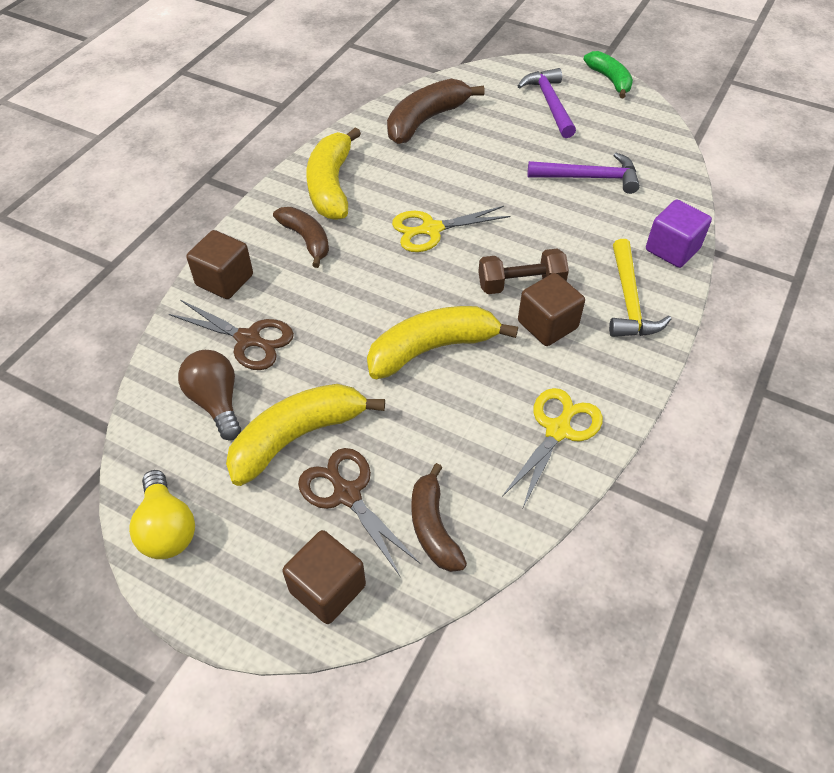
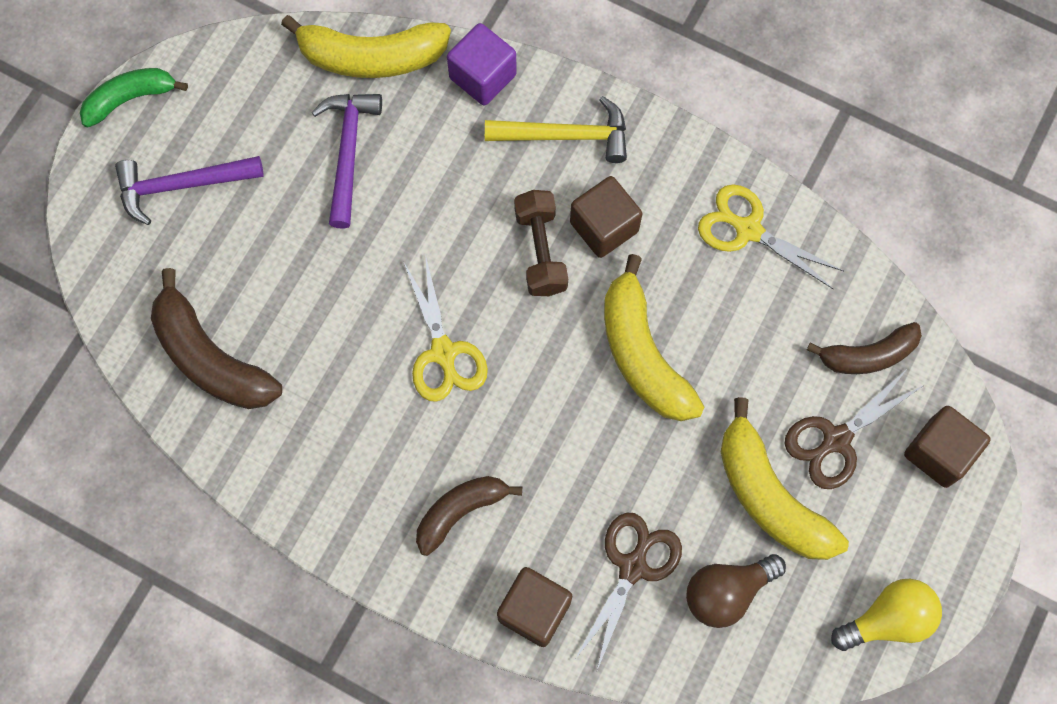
camera: 90 degrees left, 20 degrees up
yellow banana [306,127,361,220] -> yellow banana moved to [281,15,451,78]

